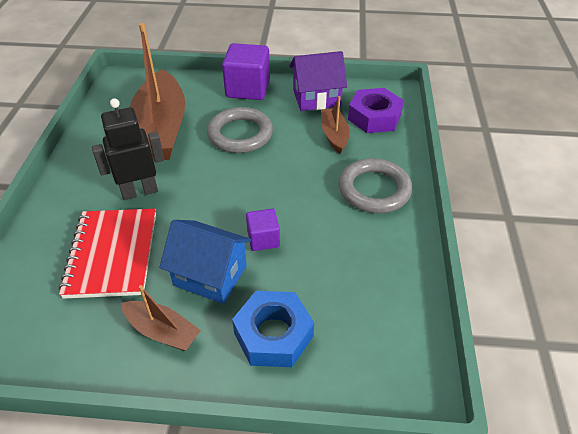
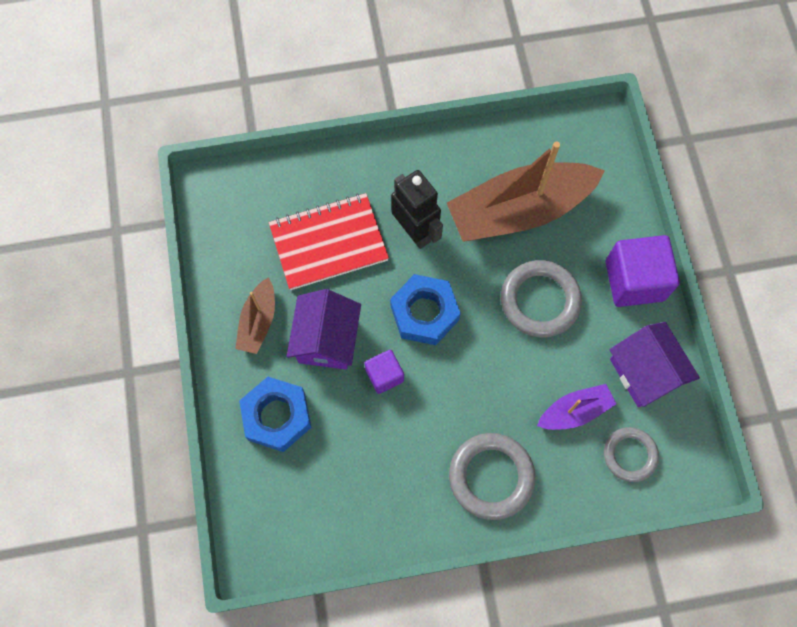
camera: 75 degrees right, 25 degrees up
blue house [160,220,251,304] -> purple house [287,289,361,370]
brown boat [321,96,349,154] -> purple boat [537,384,616,430]
purple nut [348,88,404,133] -> grey ring [604,427,659,482]
none -> blue nut [390,274,461,345]

